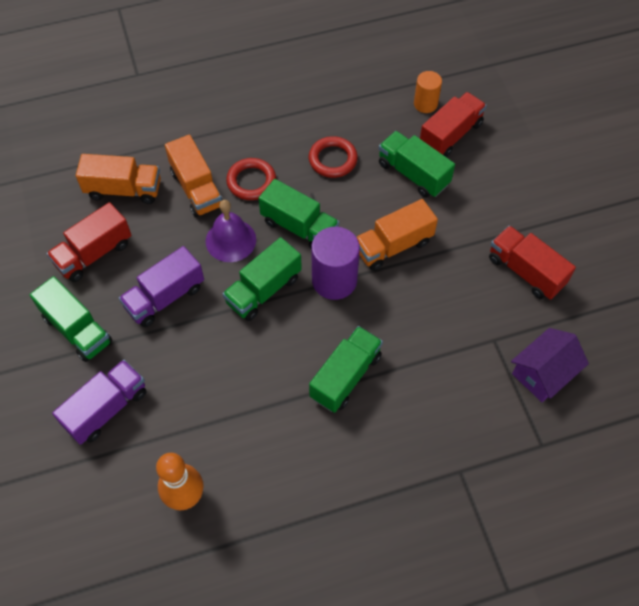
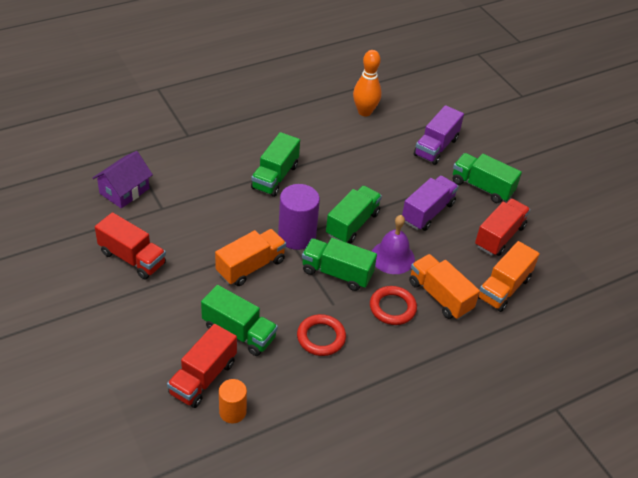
camera: 165 degrees right, 15 degrees down
orange truck [76,154,161,204] -> orange truck turned 45 degrees counterclockwise [478,241,540,312]

